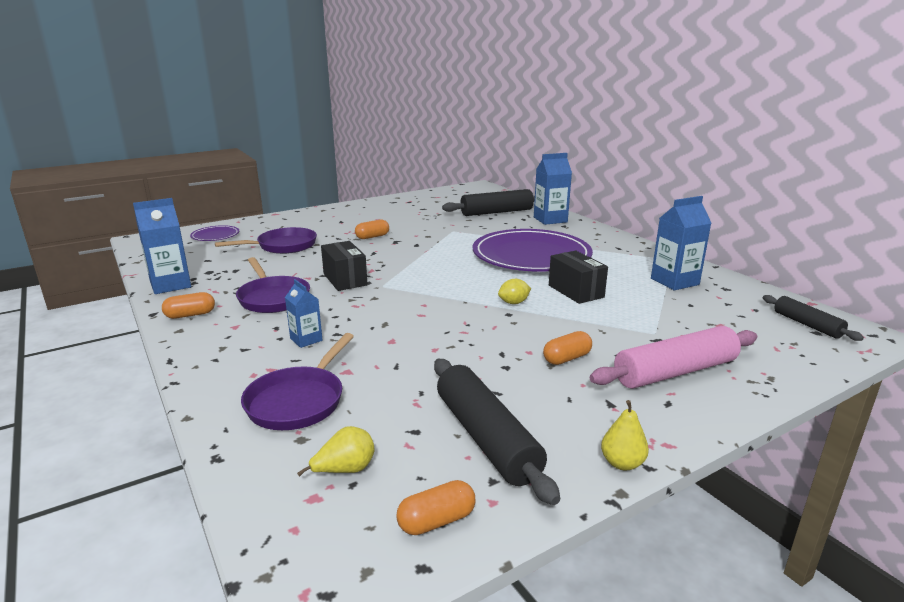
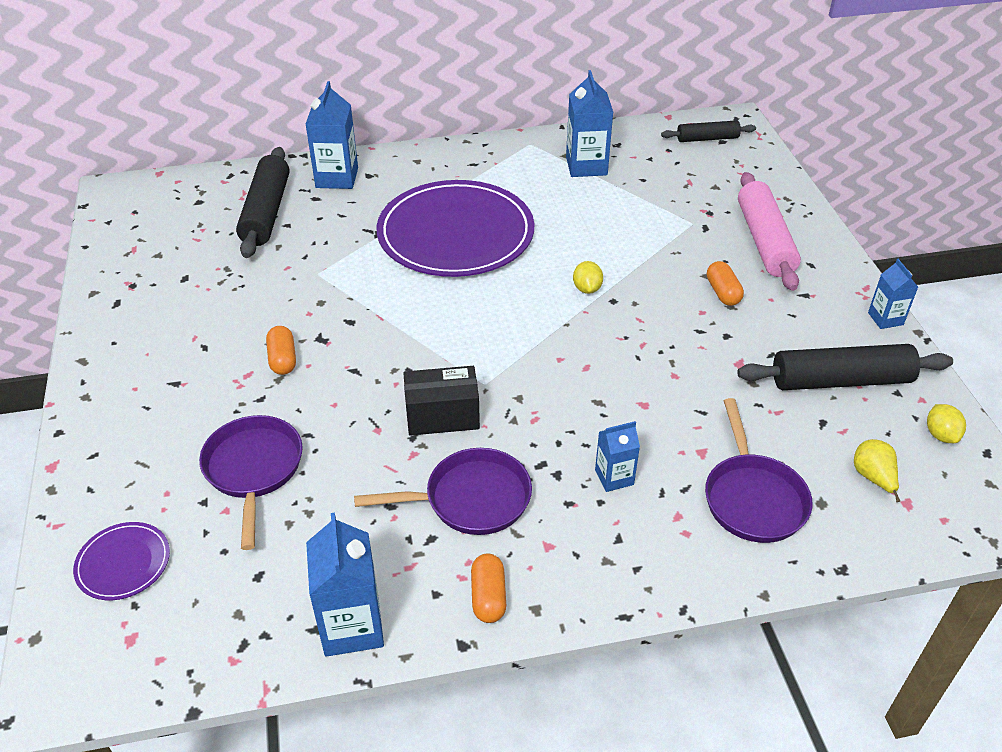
camera: 70 degrees left, 20 degrees up
purple pan [241,333,354,430] -> purple pan turned 45 degrees clockwise [705,398,813,543]
orange capsule [396,480,476,535] -> yellow lemon [927,404,966,443]
black box [549,251,608,304] -> none
yellow pear [601,400,649,471] -> blue carton [868,259,918,329]

